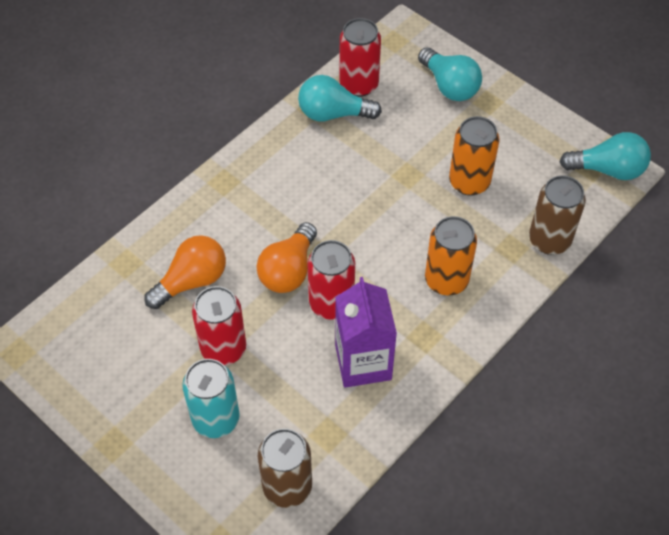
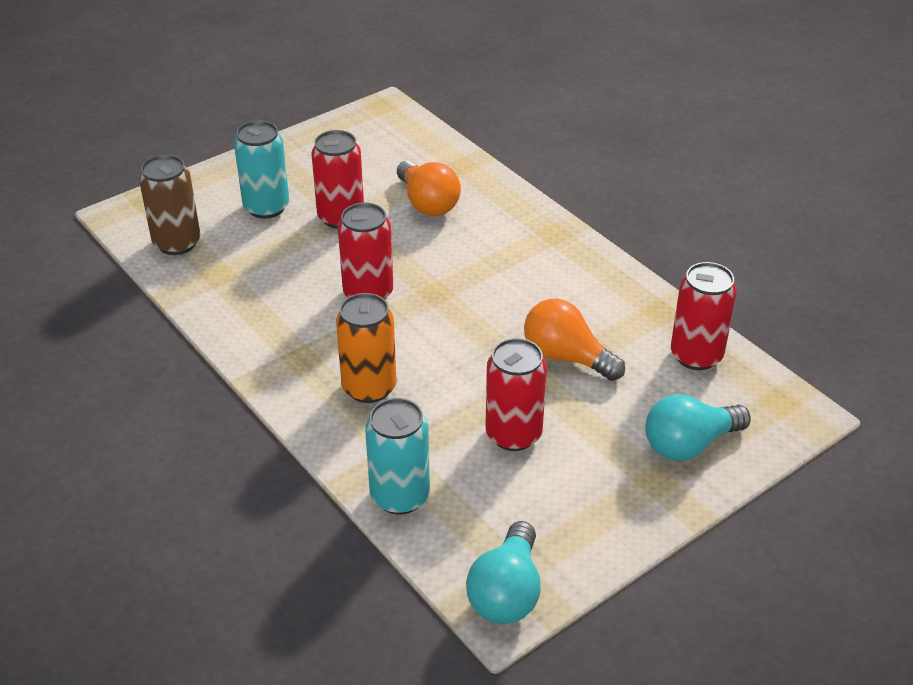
camera: 100 degrees right, 15 degrees down
orange light bulb [256,222,317,293] -> orange light bulb moved to [524,299,625,381]
turquoise light bulb [298,75,382,121] -> none
purple carton [335,277,397,388] -> none
orange can [449,116,499,196] -> red can [485,338,547,451]
brown can [529,175,586,255] -> turquoise can [365,398,430,514]

